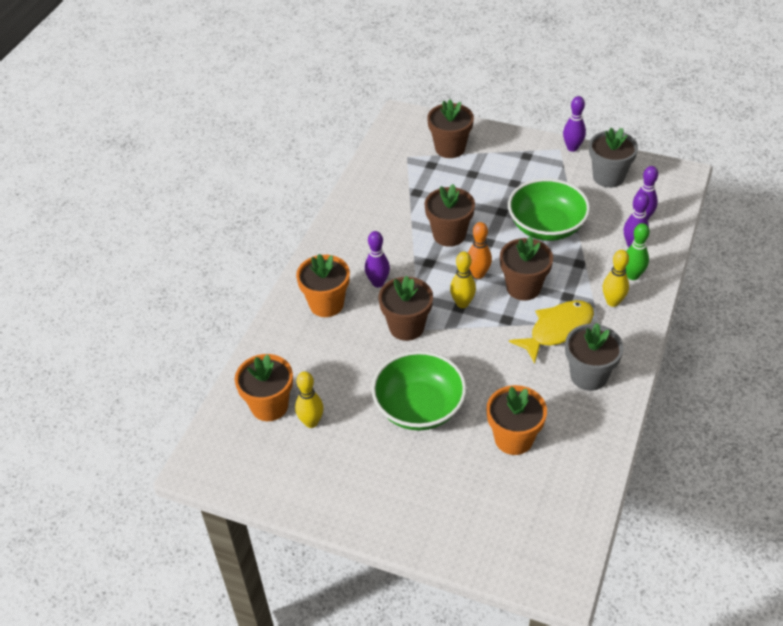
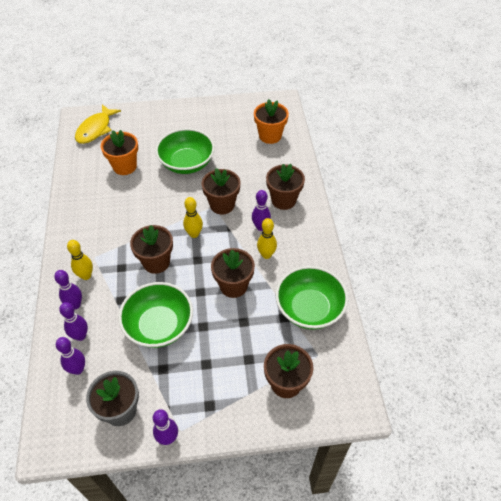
camera: 150 degrees right, 5 degrees up
yellow bowling pin [295,371,324,428] -> yellow bowling pin moved to [257,218,277,259]
orange flower pot [296,254,350,317] -> brown flower pot [266,164,305,210]
orange bowling pin [468,222,492,279] -> none
yellow fish [509,300,594,364] -> yellow fish moved to [75,105,121,144]
grey flower pot [565,323,624,391] -> none
green bowling pin [626,223,650,280] -> purple bowling pin [54,270,82,309]
none -> green bowl [276,266,348,329]

